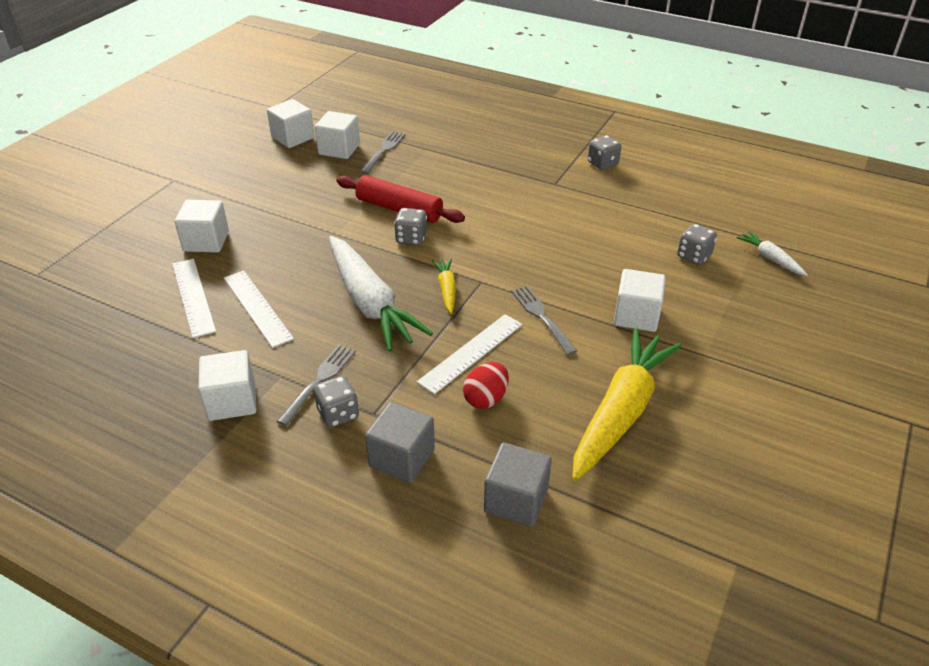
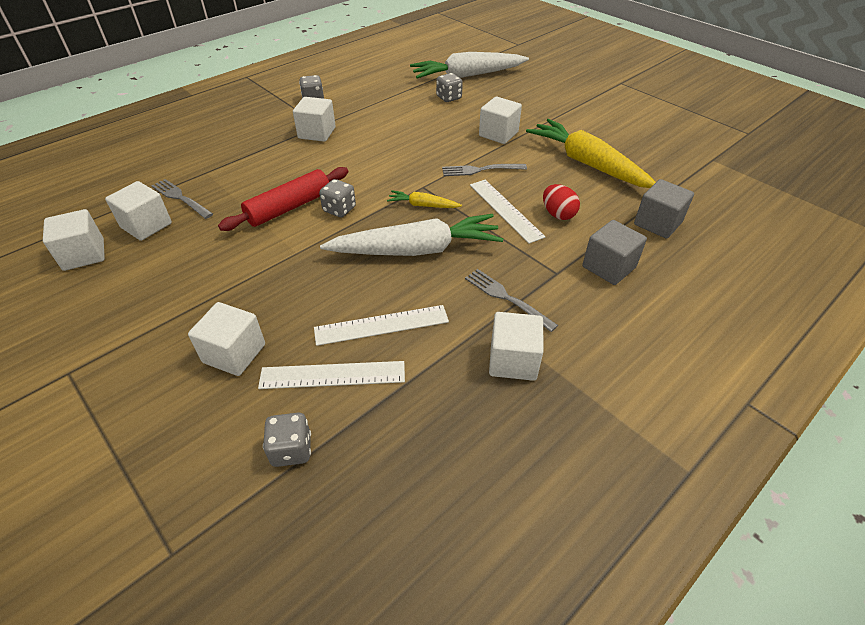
camera: 70 degrees left, 5 degrees up
grey dice [314,376,359,428] -> grey dice moved to [263,412,311,467]
white carrot [736,231,808,276] -> white carrot [410,52,529,79], size x2.18
none -> white cube [293,97,336,142]

